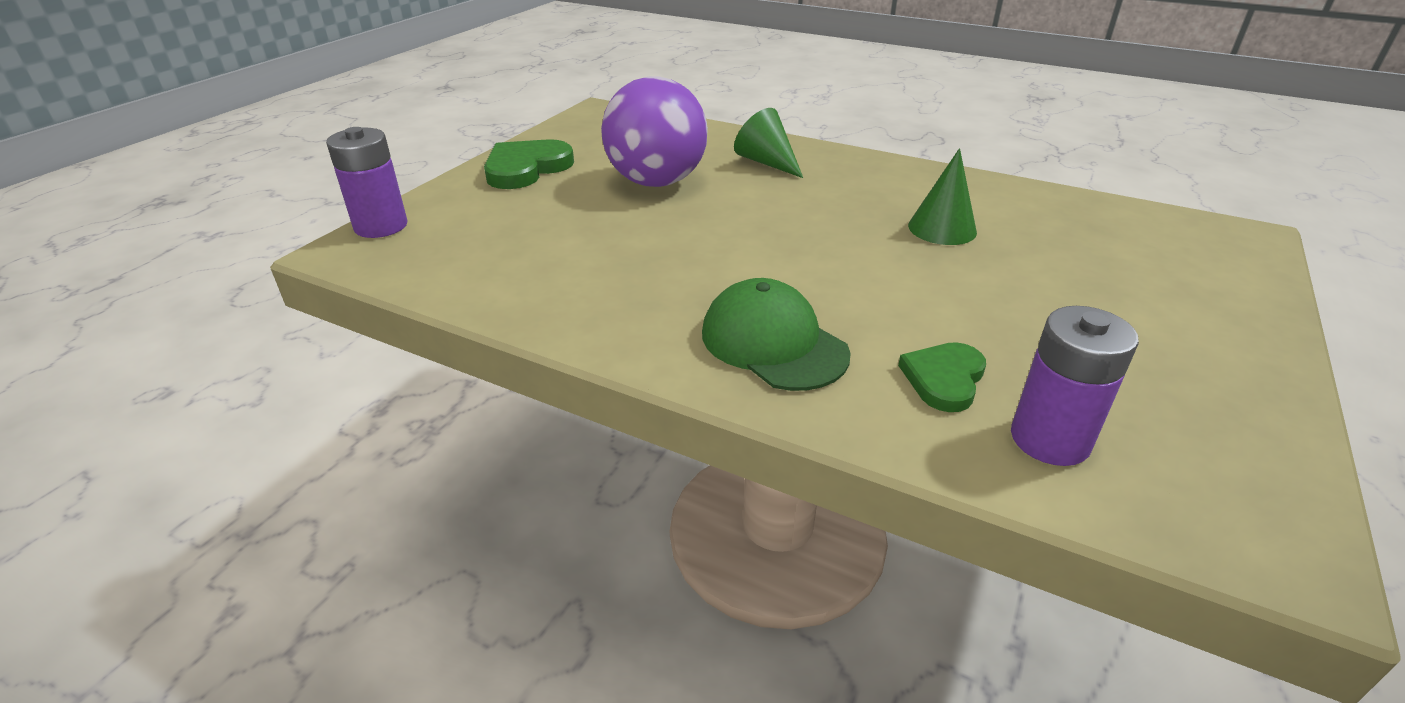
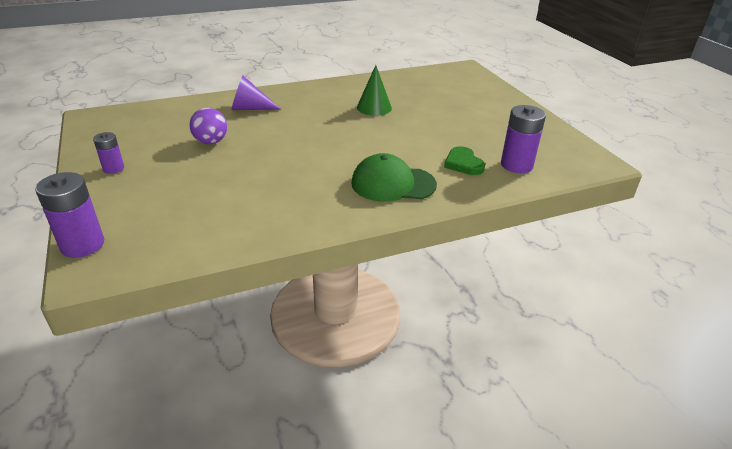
camera: 50 degrees left, 0 degrees up
green heart [484,139,574,189] -> purple battery [93,132,124,174]
purple ball [601,76,708,187] -> purple ball [189,108,227,144], size x0.52
green cone [734,108,803,178] -> purple cone [232,76,281,110]

